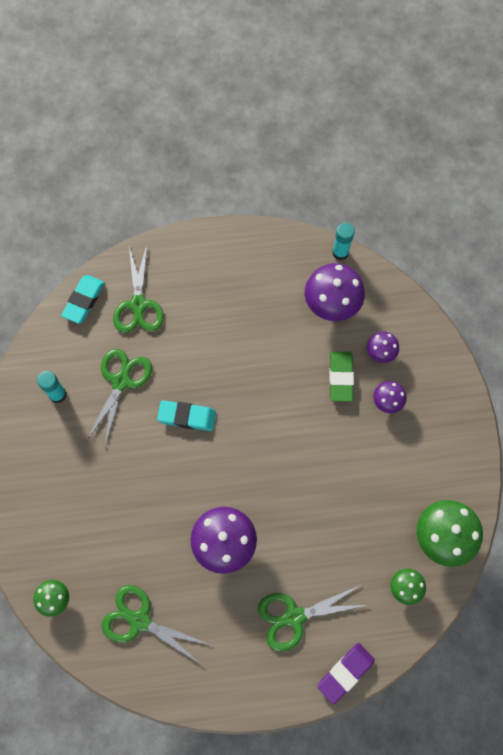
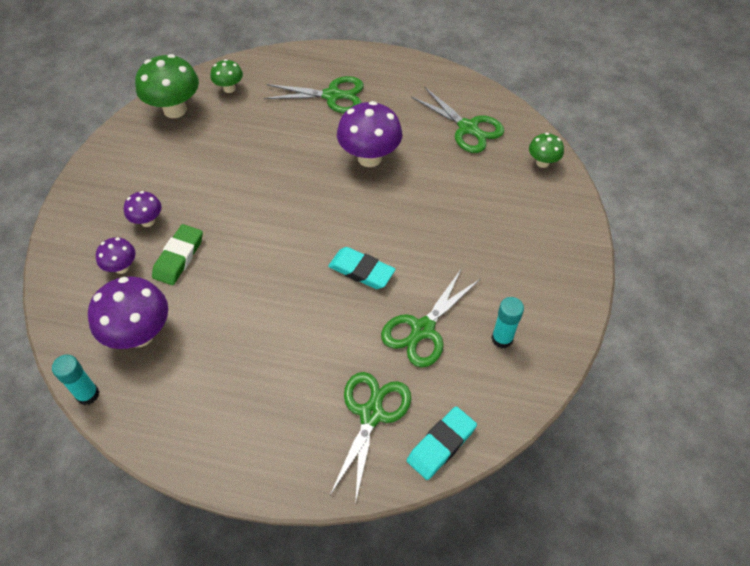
camera: 160 degrees left, 15 degrees down
purple eraser [317,643,375,704] -> none

